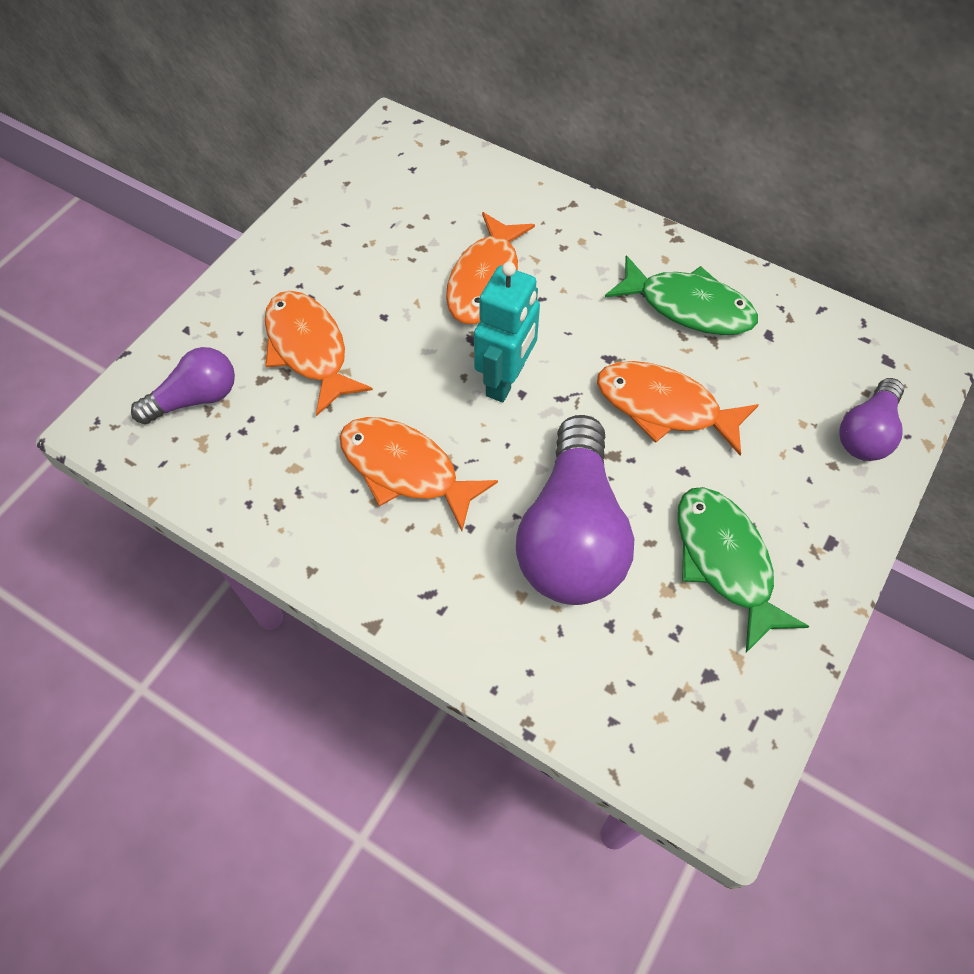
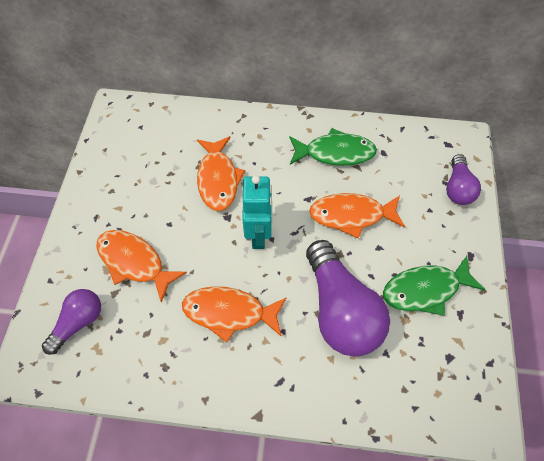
camera: 25 degrees left, 0 degrees up
green fish [678,487,810,653] -> green fish turned 60 degrees counterclockwise [383,256,485,316]

